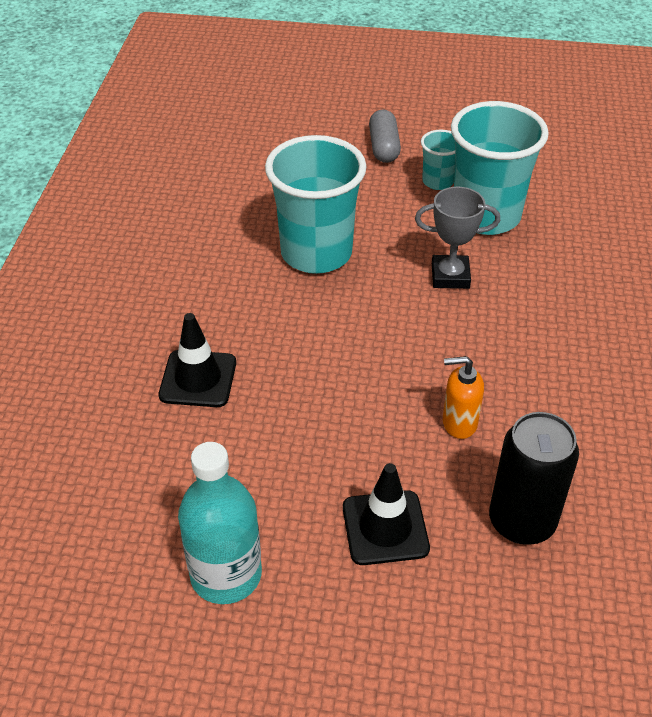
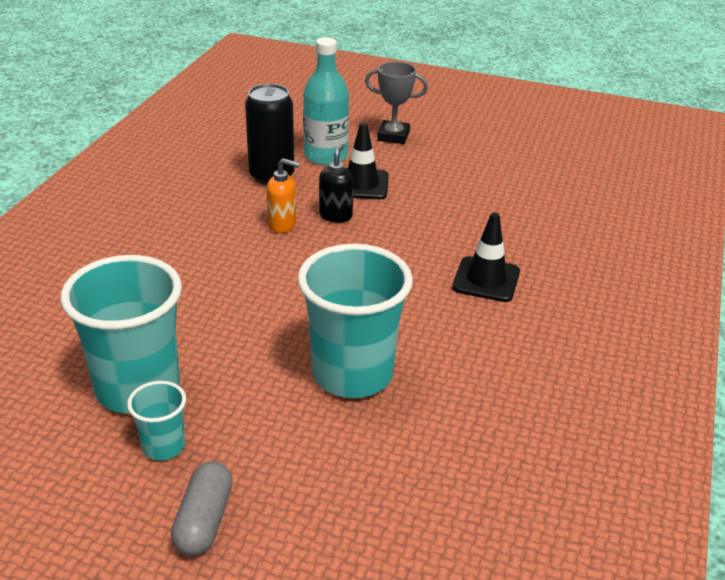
camera: 170 degrees left, 10 degrees down
turquoise bottle [178,442,262,604] -> turquoise bottle moved to [303,37,349,165]
grey trophy [415,187,500,289] -> grey trophy moved to [365,62,428,144]
none -> black soap dispenser [319,144,354,222]

